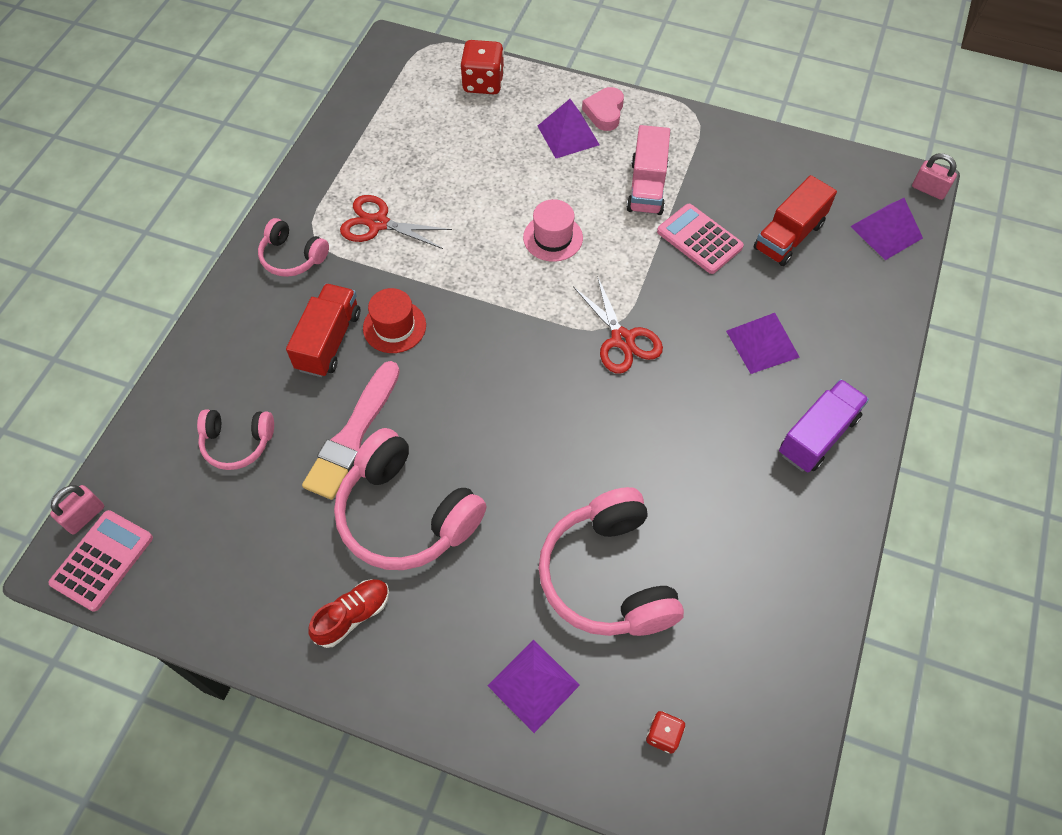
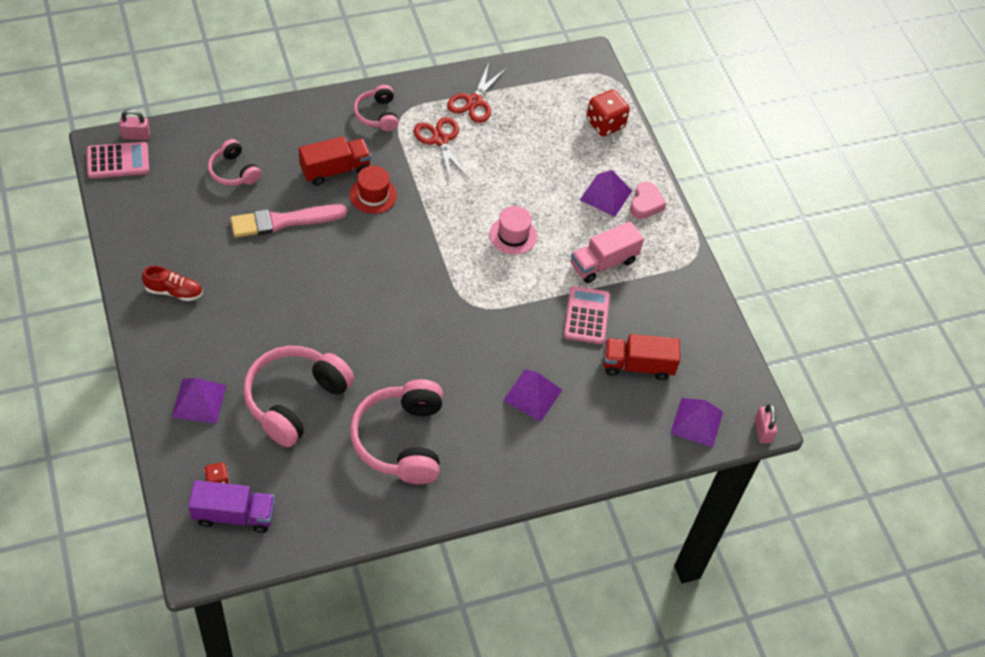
camera: 45 degrees right, 5 degrees down
pink headphones [334,428,486,570] -> pink headphones moved to [350,379,443,484]
red scissors [573,276,663,373] -> red scissors moved to [447,63,507,123]
pink heart [582,87,624,131] -> pink heart turned 135 degrees clockwise [630,182,666,219]
purple truck [779,379,869,473] -> purple truck moved to [188,480,275,533]

